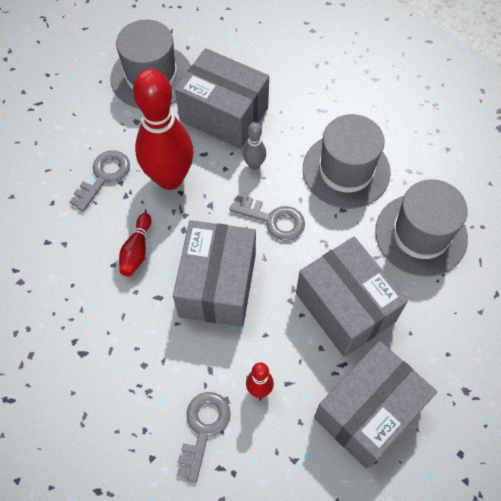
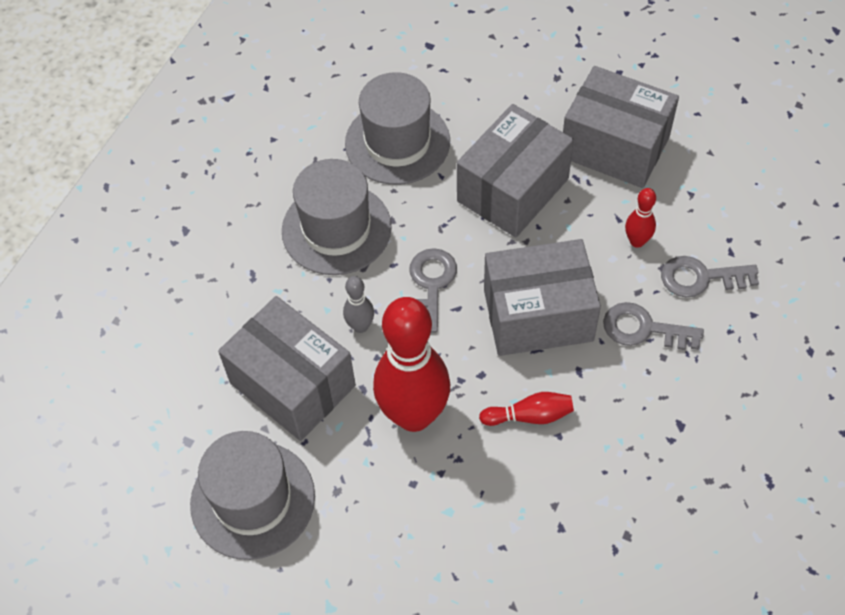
camera: 105 degrees left, 5 degrees down
grey key [70,150,130,212] -> grey key moved to [603,302,704,350]
grey box [175,48,269,149] -> grey box turned 60 degrees counterclockwise [218,296,356,441]

